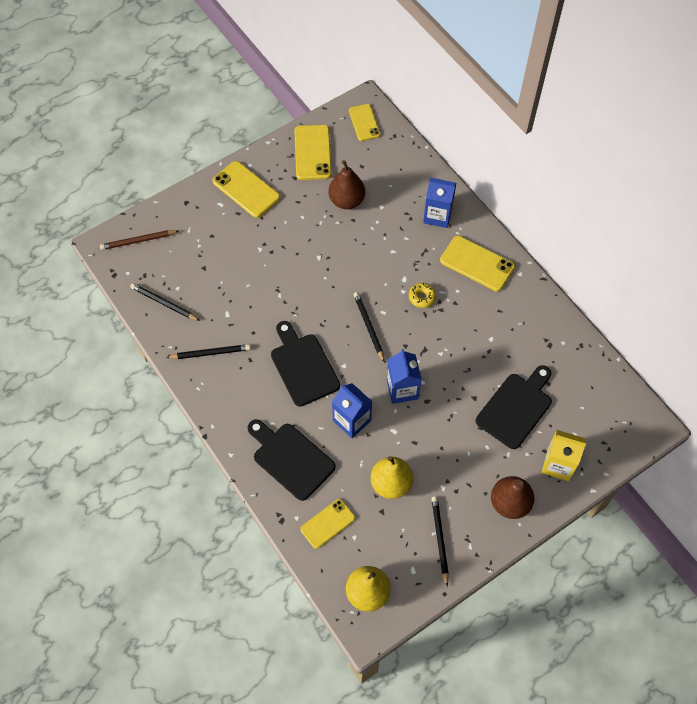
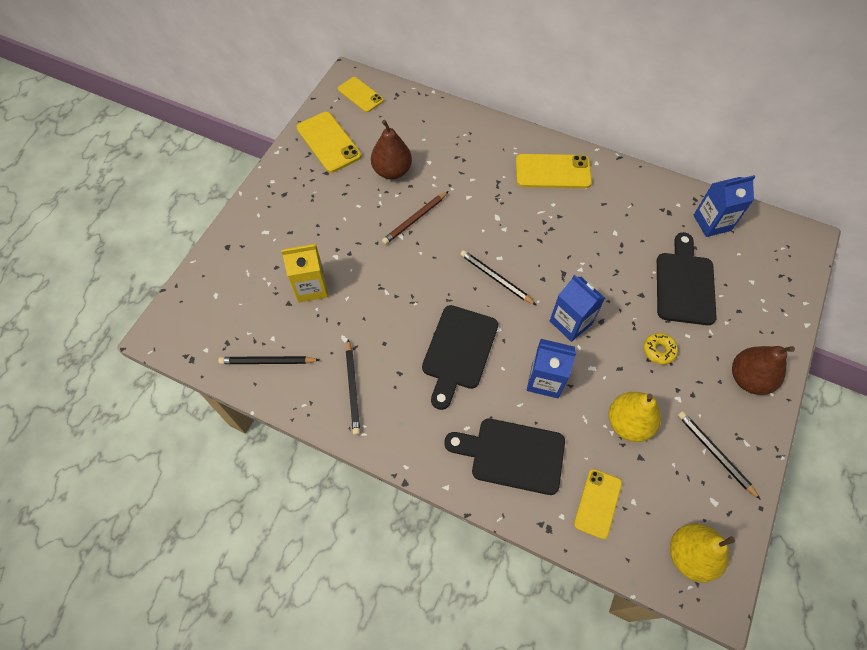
camera: 30 degrees left, 0 degrees up
brown pencil [100,230,179,250] -> brown pencil moved to [382,191,448,245]
black pencil [166,344,251,359] -> black pencil turned 120 degrees clockwise [346,339,360,435]
yellow phone [212,161,280,218] -> none
black cutting board [271,321,340,407] -> black cutting board turned 105 degrees counterclockwise [422,305,498,410]
yellow donut [409,283,436,308] -> yellow donut moved to [644,333,678,365]
blue carton [423,178,456,228] -> blue carton moved to [694,175,756,237]
yellow carton [542,430,586,481] -> yellow carton moved to [281,244,328,303]

